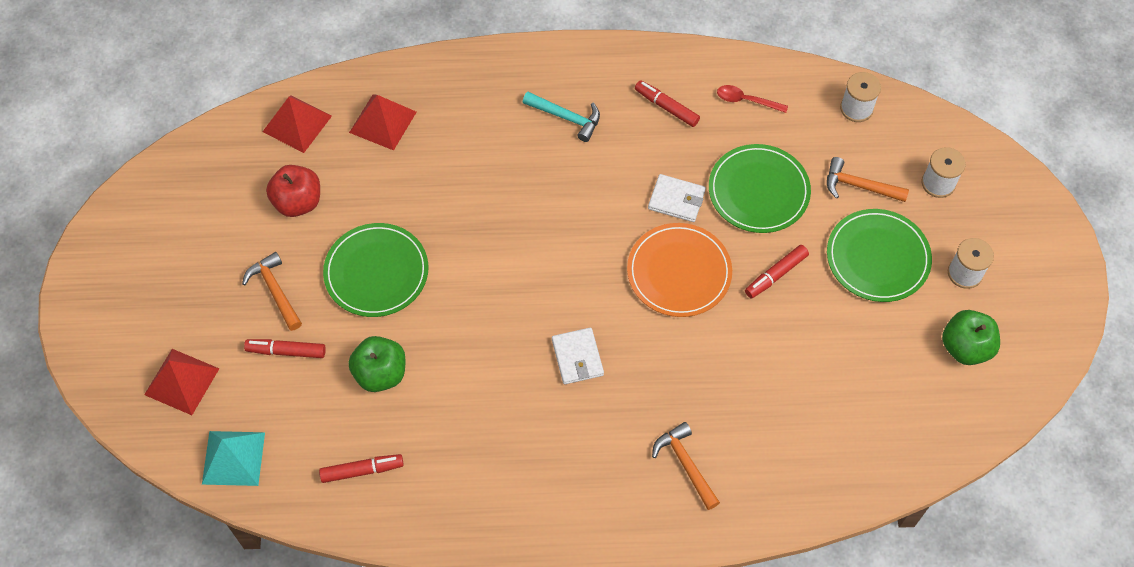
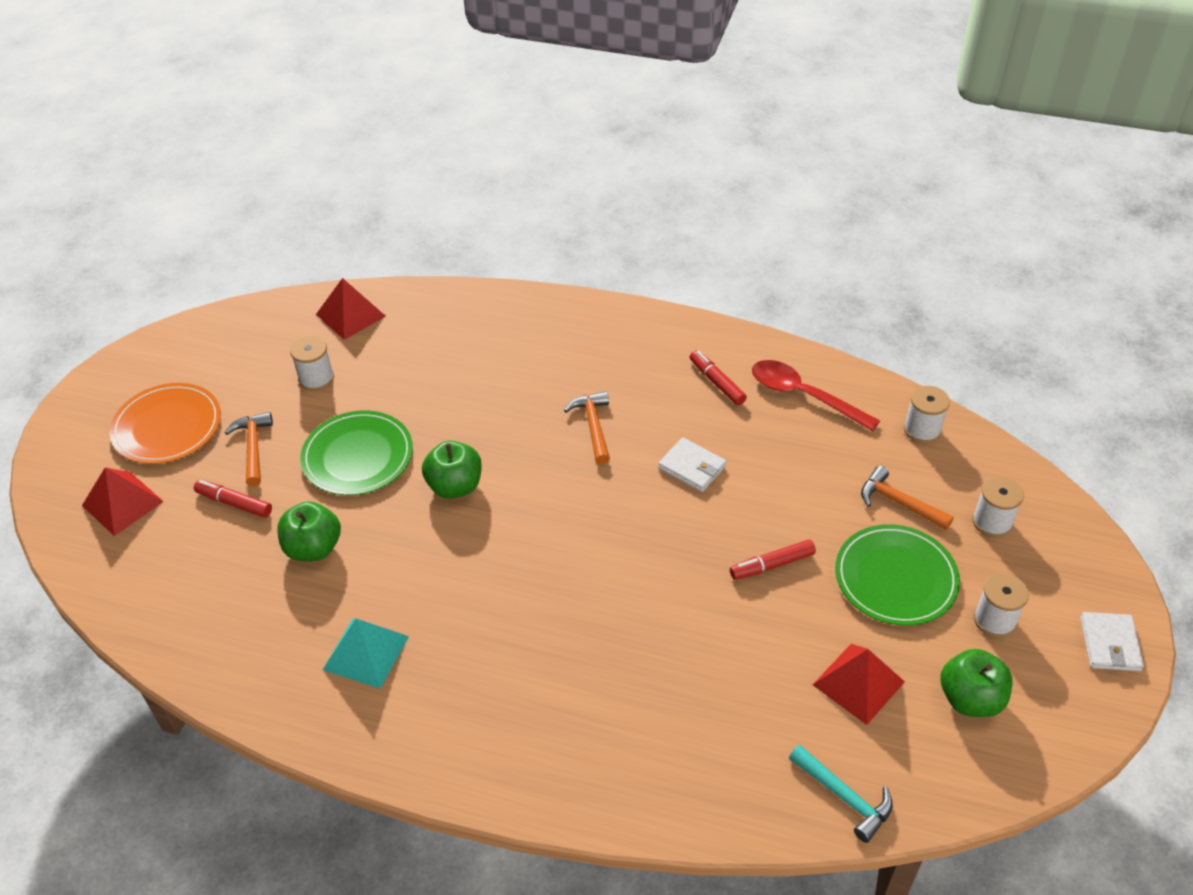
camera: 20 degrees right, 15 degrees down
turquoise pyramid [202,431,265,486] -> turquoise pyramid moved to [323,618,409,689]
red apple [266,165,320,217] -> white spool [290,336,334,391]
red marker [319,454,404,483] -> none
red pyramid [349,94,416,151] -> red pyramid moved to [813,644,905,725]
turquoise hammer [523,92,600,142] -> turquoise hammer moved to [789,745,893,843]
white wallet [552,328,604,384] -> white wallet moved to [1080,612,1144,671]
orange plate [627,223,732,317] -> orange plate moved to [109,383,221,464]
orange hammer [652,422,720,510] -> orange hammer moved to [564,391,610,464]
green plate [709,144,811,233] -> none
red spoon [717,85,788,113] -> red spoon [752,360,880,431], size x1.76
none -> green apple [422,440,482,499]

